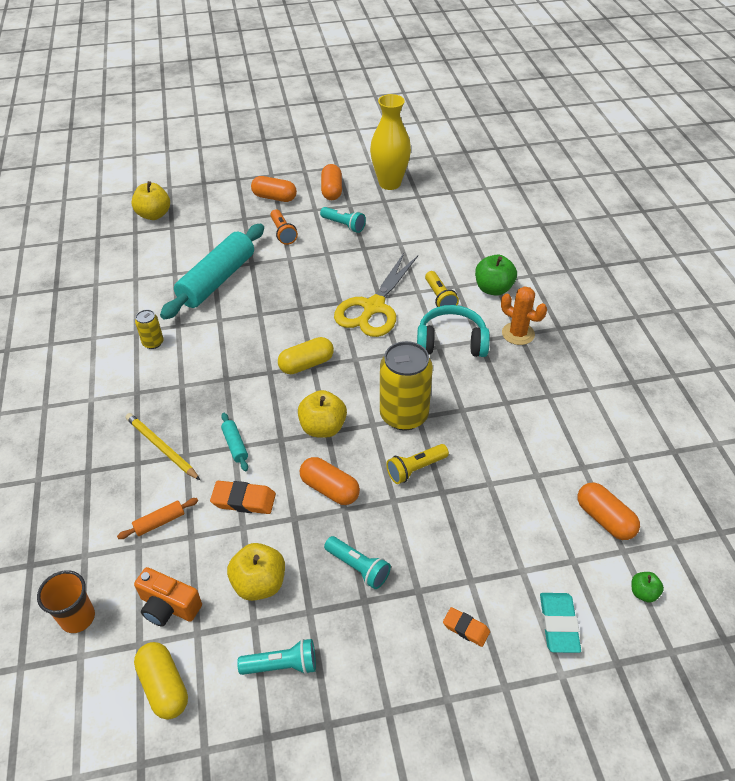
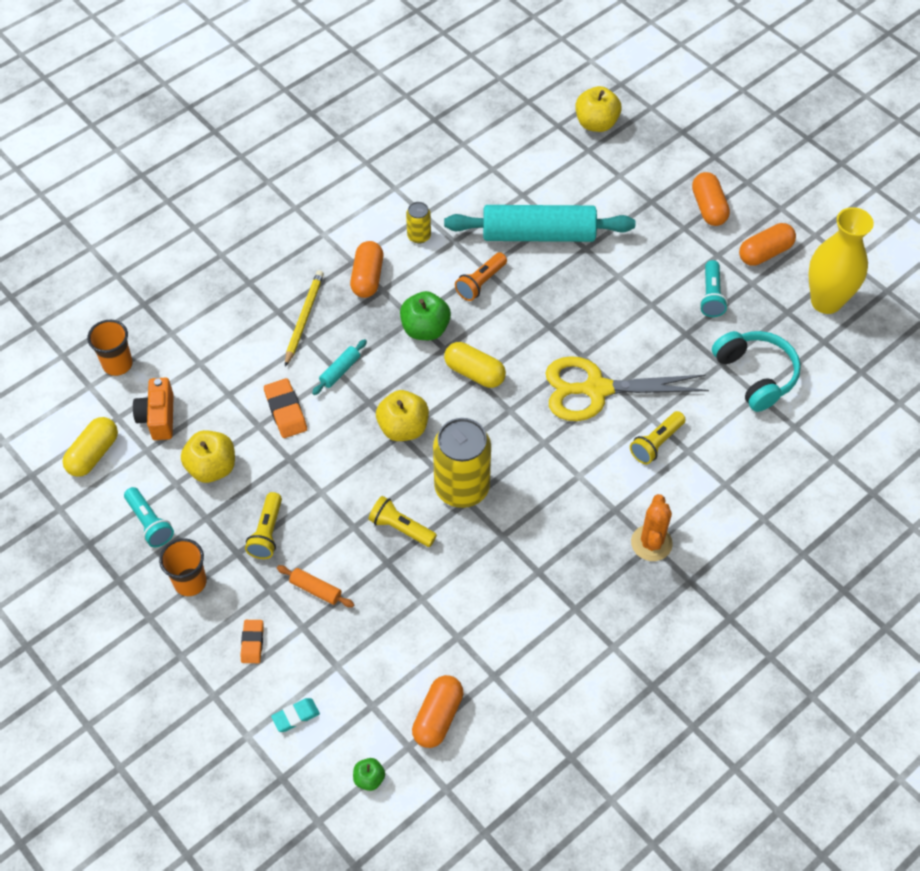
camera: 60 degrees right, 10 degrees up
orange rolling pin [117,498,198,539] -> orange rolling pin moved to [277,565,354,608]
orange flashlight [270,209,298,245] -> orange flashlight moved to [455,252,507,301]
orange capsule [300,457,360,505] -> orange capsule moved to [350,241,383,298]
turquoise flashlight [324,536,391,589] -> yellow flashlight [245,492,282,559]
turquoise headphones [417,305,490,357] -> turquoise headphones moved to [712,331,801,412]
green apple [475,255,517,296] -> green apple moved to [400,291,451,340]
turquoise eraser [540,593,581,653] -> turquoise eraser [271,698,320,732], size x0.66
none -> orange cup [159,538,207,596]

